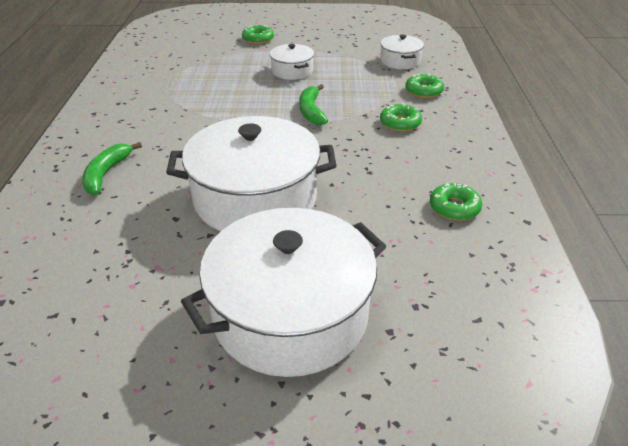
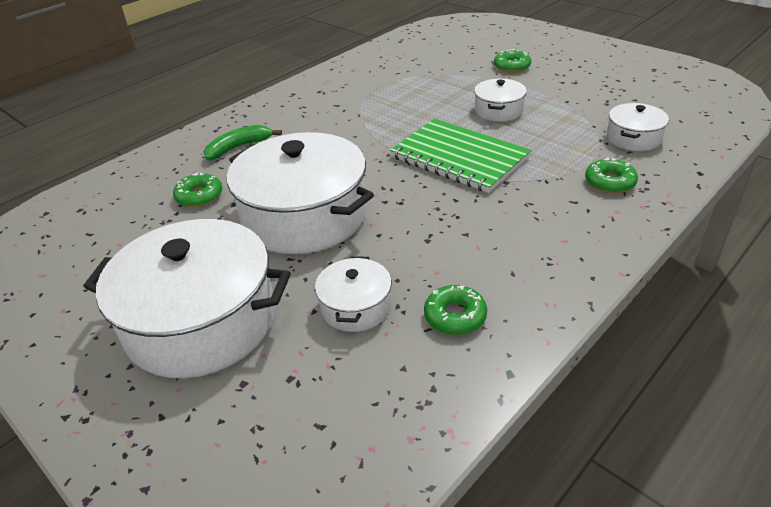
camera: 45 degrees right, 0 degrees up
green banana [299,84,328,125] -> green notebook [390,119,531,193]
green donut [380,103,422,132] -> green donut moved to [173,172,222,207]
none -> white pot [315,256,392,332]

